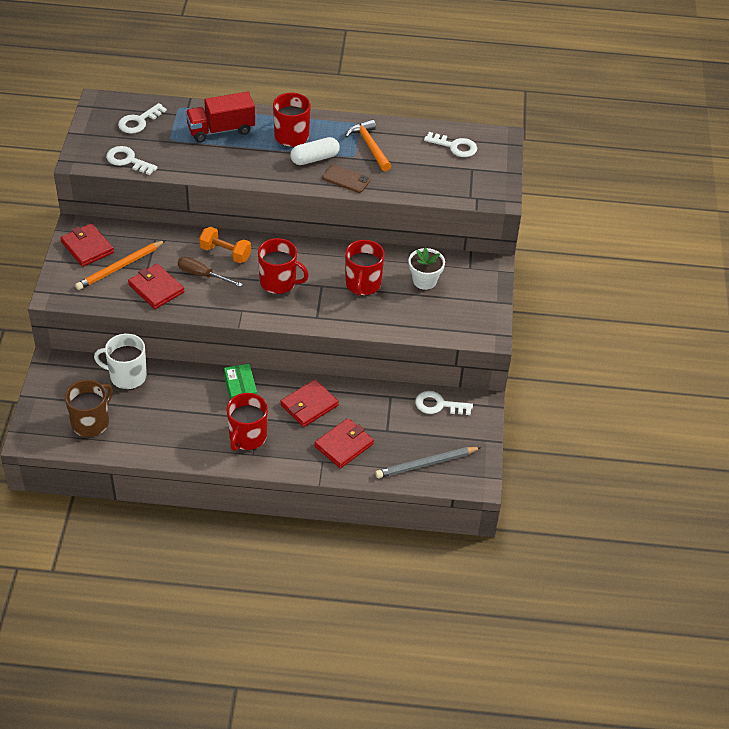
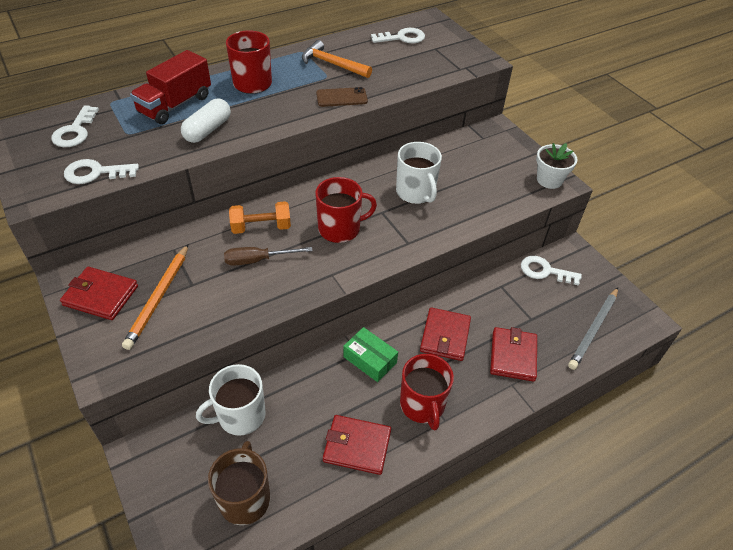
camera: 35 degrees left, 0 degrees up
red wallet [128,264,185,309] -> red wallet moved to [323,415,391,475]
white capsule [290,137,340,165] -> white capsule moved to [181,99,231,143]
red mug [345,240,385,296] -> white mug [396,142,442,204]
white flower pot [409,247,445,290] -> white flower pot moved to [536,143,578,189]
white key [415,391,473,415] -> white key turned 45 degrees clockwise [521,256,582,286]

